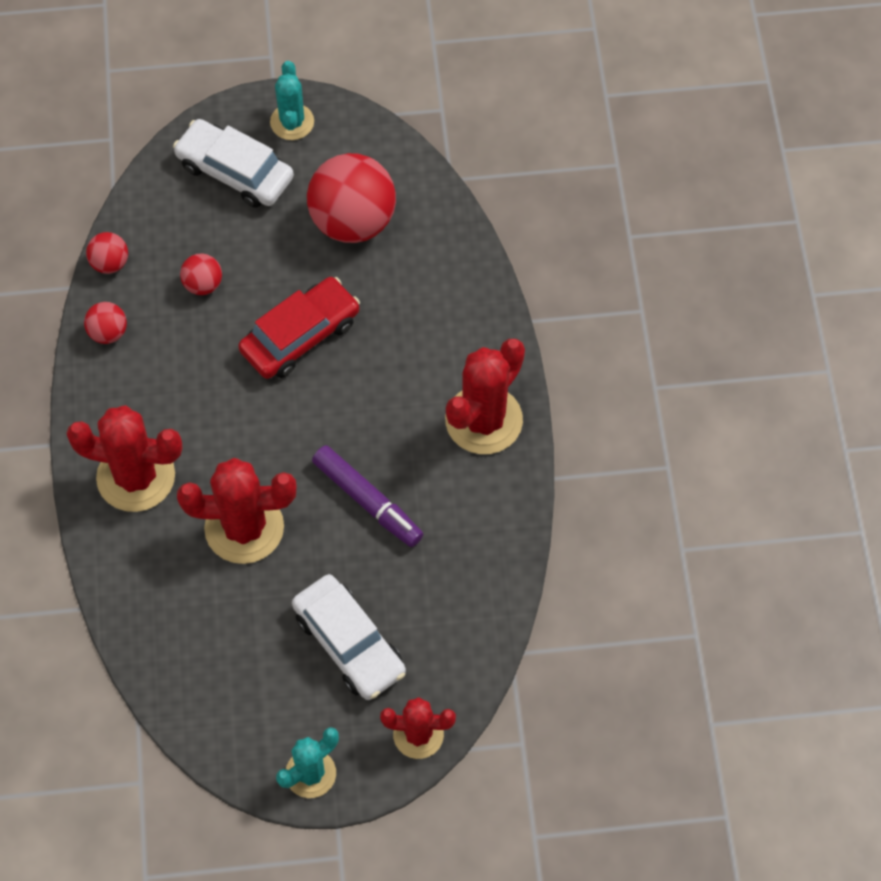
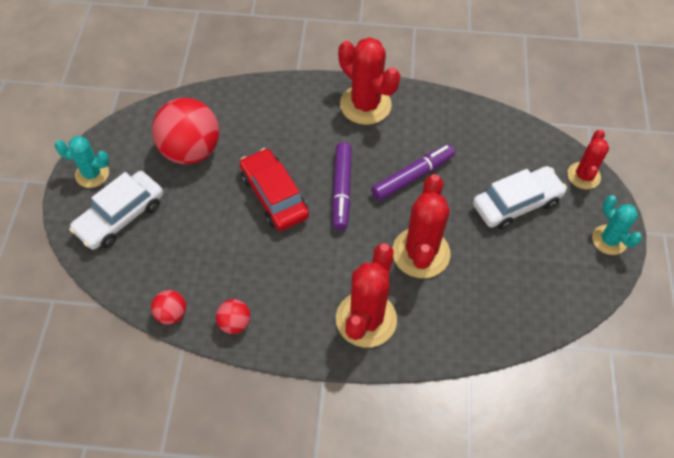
camera: 80 degrees left, 5 degrees down
red ball [180,254,222,295] -> none
none -> purple marker [332,142,352,230]

